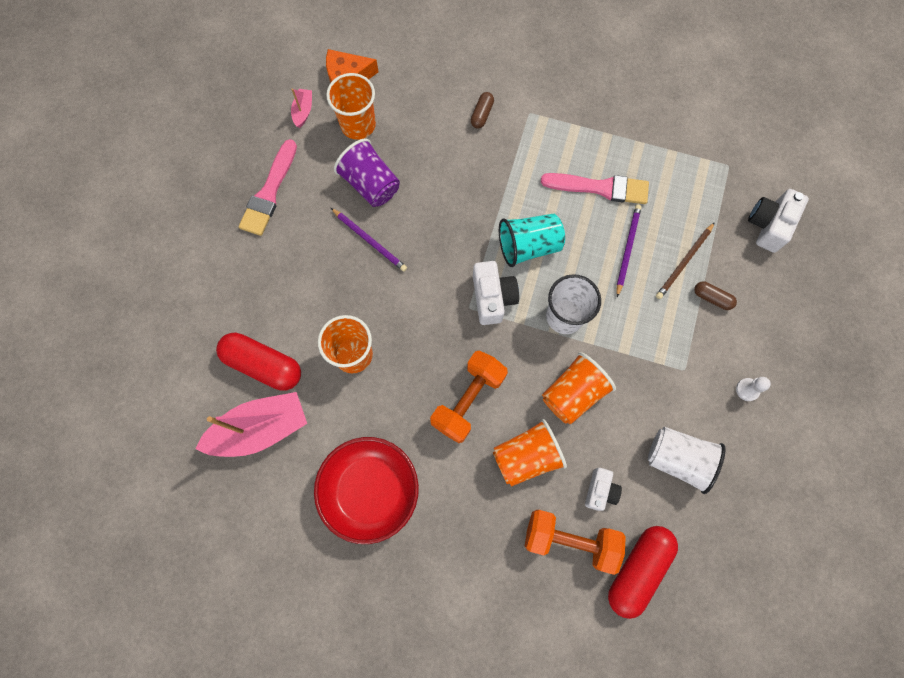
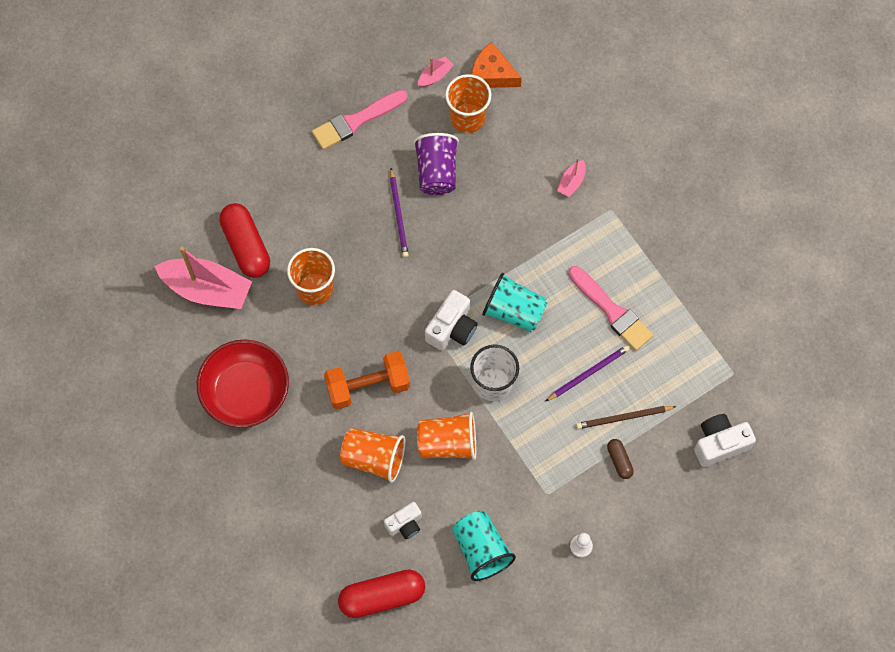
camera: 40 degrees right, 5 degrees down
brown capsule [471,92,494,129] -> pink boat [557,159,586,197]
orange dumbbell [525,510,626,575] -> none
white cup [648,427,726,494] -> turquoise cup [452,511,516,581]

